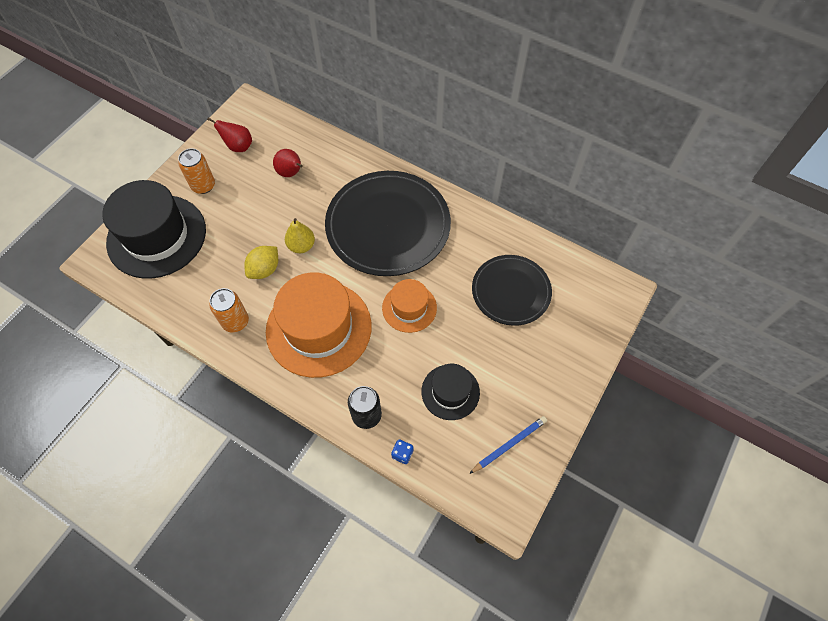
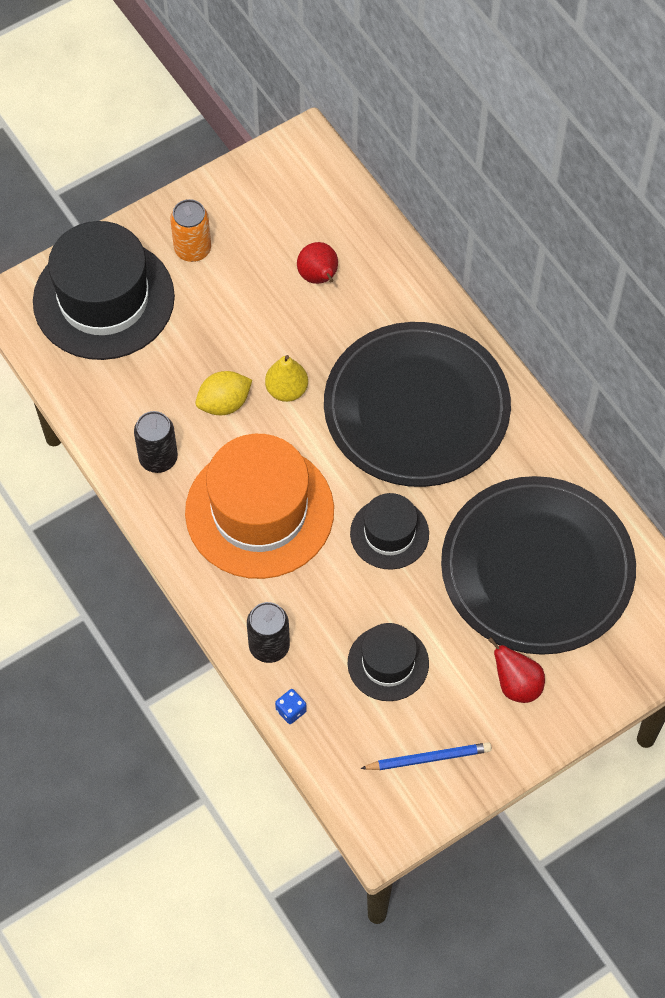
camera: 25 degrees right, 0 degrees up
red pear [207,118,252,152] -> red pear moved to [488,637,545,703]
orange can [209,288,249,333] -> black can [134,411,178,473]
orange hat [382,279,437,333] -> black hat [350,493,429,570]
black plate [472,255,552,326] -> black plate [441,476,636,655], size x1.65

